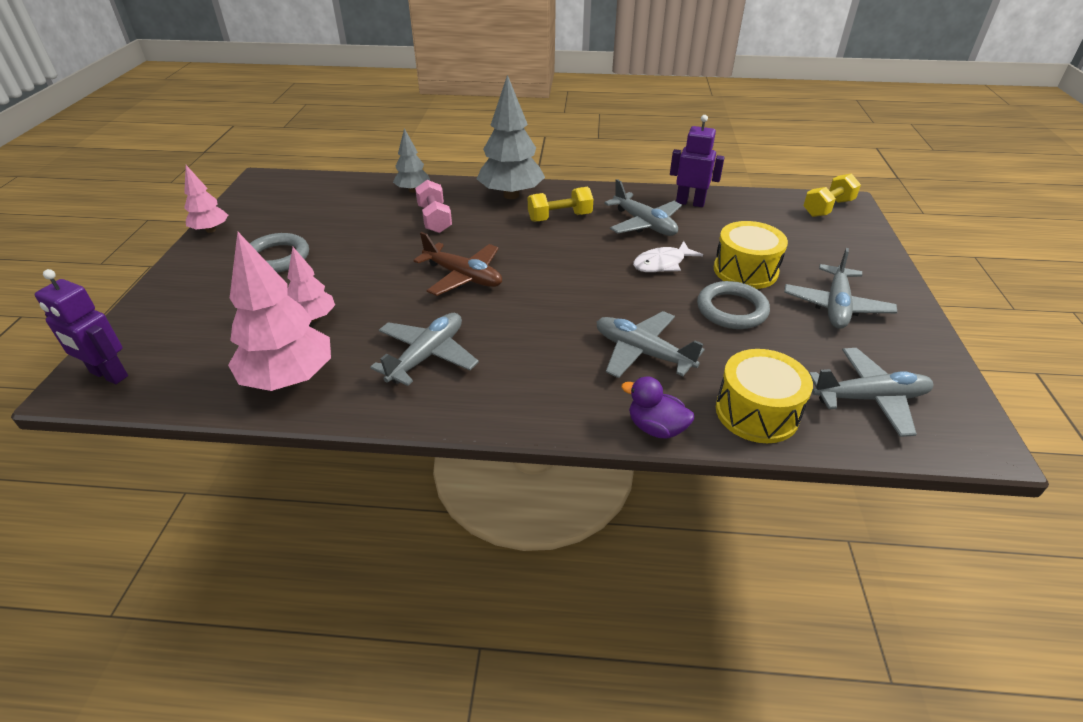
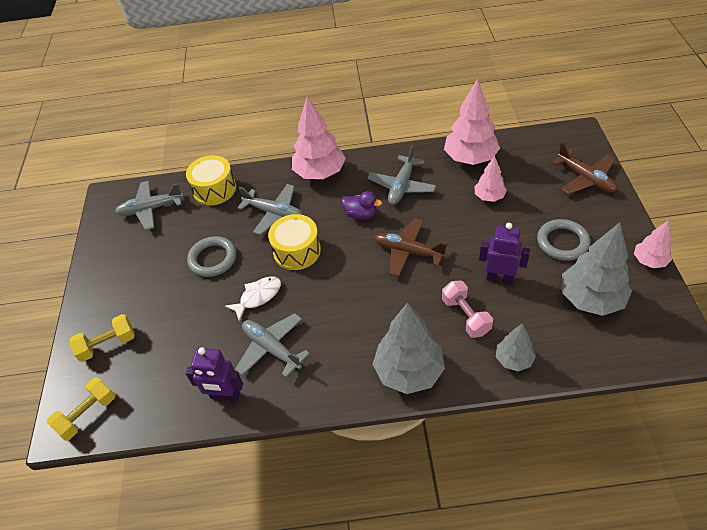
camera: 175 degrees right, 10 degrees up
purple robot [35,269,128,384] -> purple robot moved to [479,223,530,285]
yellow dumbbell [528,187,593,222] -> yellow dumbbell moved to [70,314,135,362]
purple duck [621,376,694,439] -> purple duck moved to [342,191,382,220]
yellow drum [714,221,788,289] -> yellow drum moved to [268,214,321,270]
grey plane [784,248,897,329] -> none
none -> pink tree [292,96,346,179]
none -> brown plane [551,143,617,194]
none -> grey tree [562,222,632,316]

